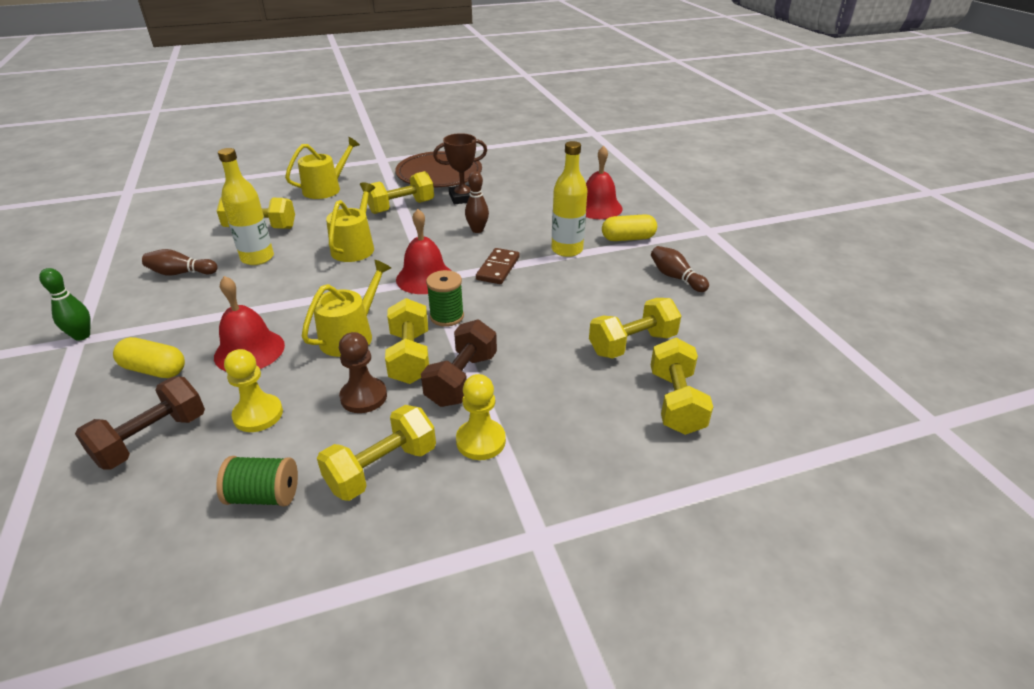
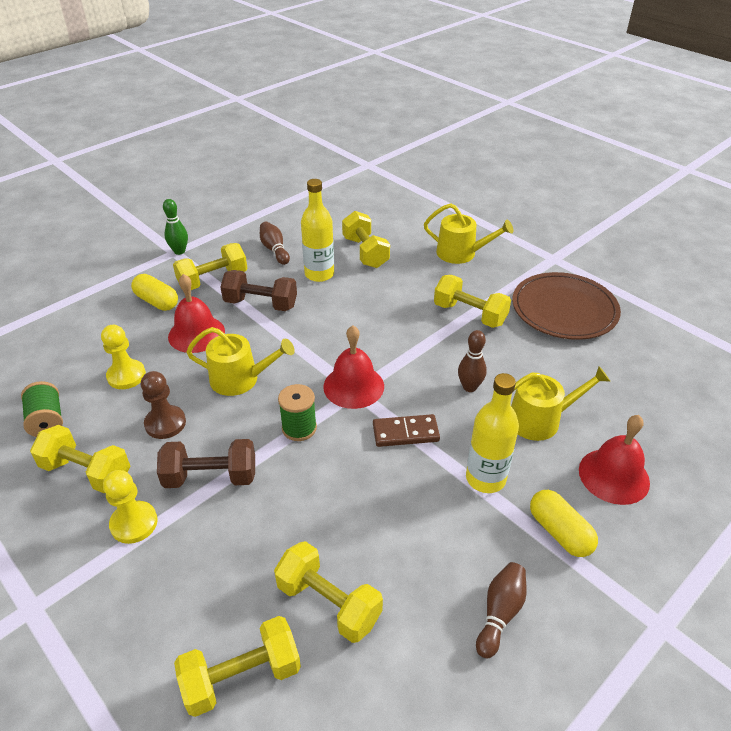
camera: 65 degrees right, 5 degrees up
brown dumbbell [75,377,205,470] -> brown dumbbell moved to [221,270,297,311]
yellow capsule [113,337,185,378] -> yellow capsule turned 45 degrees counterclockwise [131,274,178,311]
yellow watering can [326,182,375,262] -> yellow watering can moved to [511,366,610,441]
yellow dumbbell [385,298,429,384] -> yellow dumbbell moved to [173,243,247,290]
brown trophy [433,133,487,205] -> none

